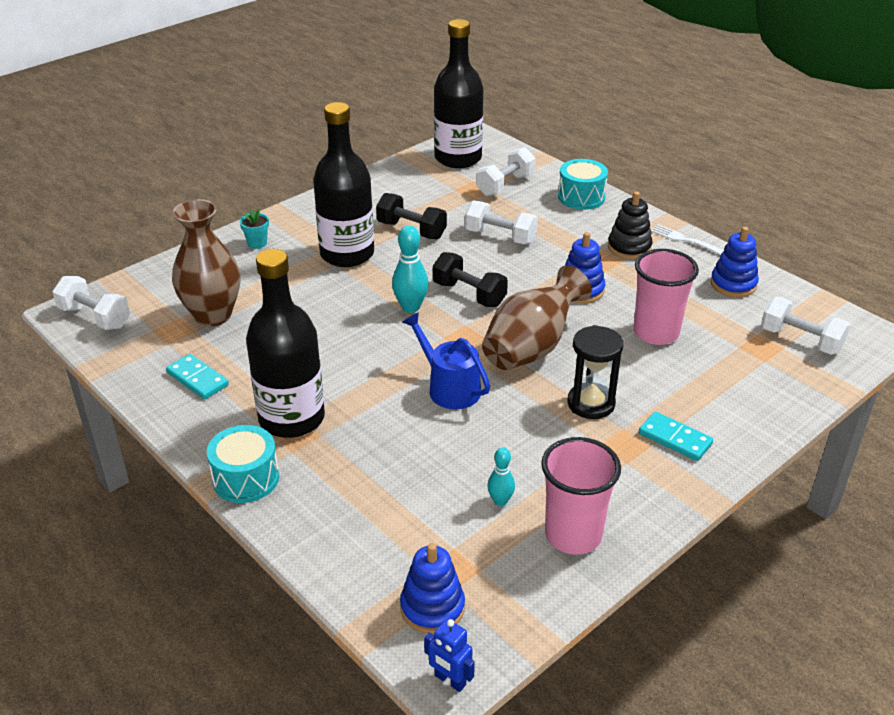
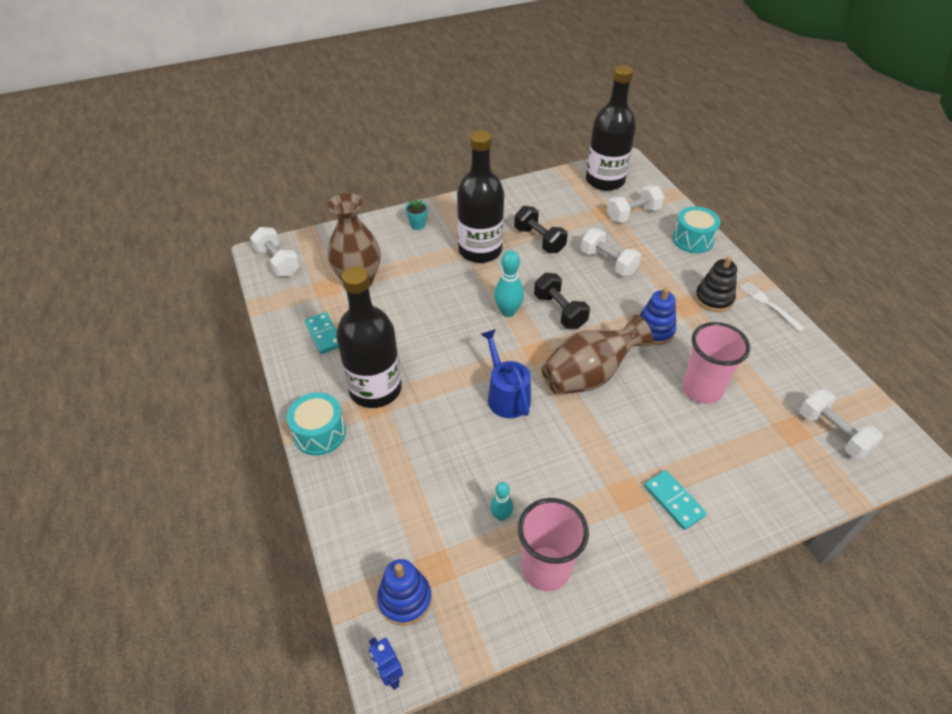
camera: 20 degrees right, 10 degrees up
black hourglass [568,325,623,419] -> none
blue stacking toy [711,227,759,297] -> none

